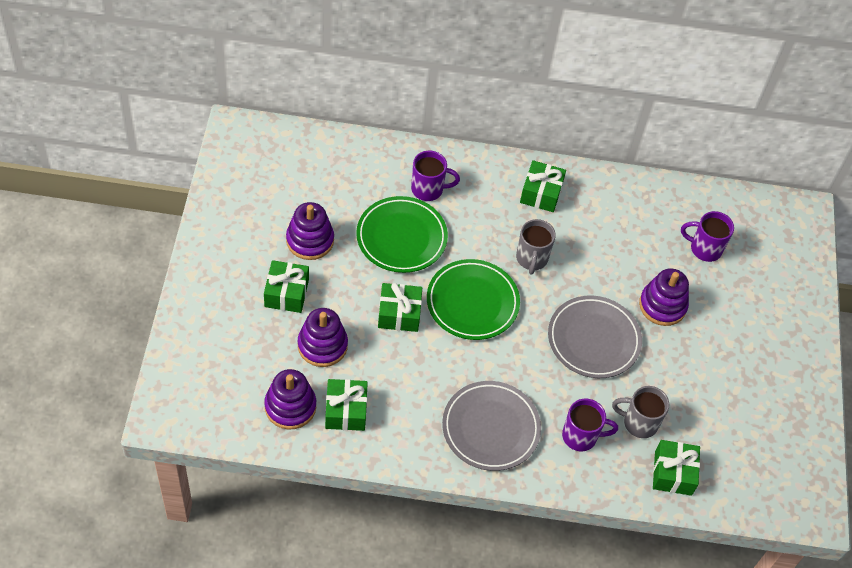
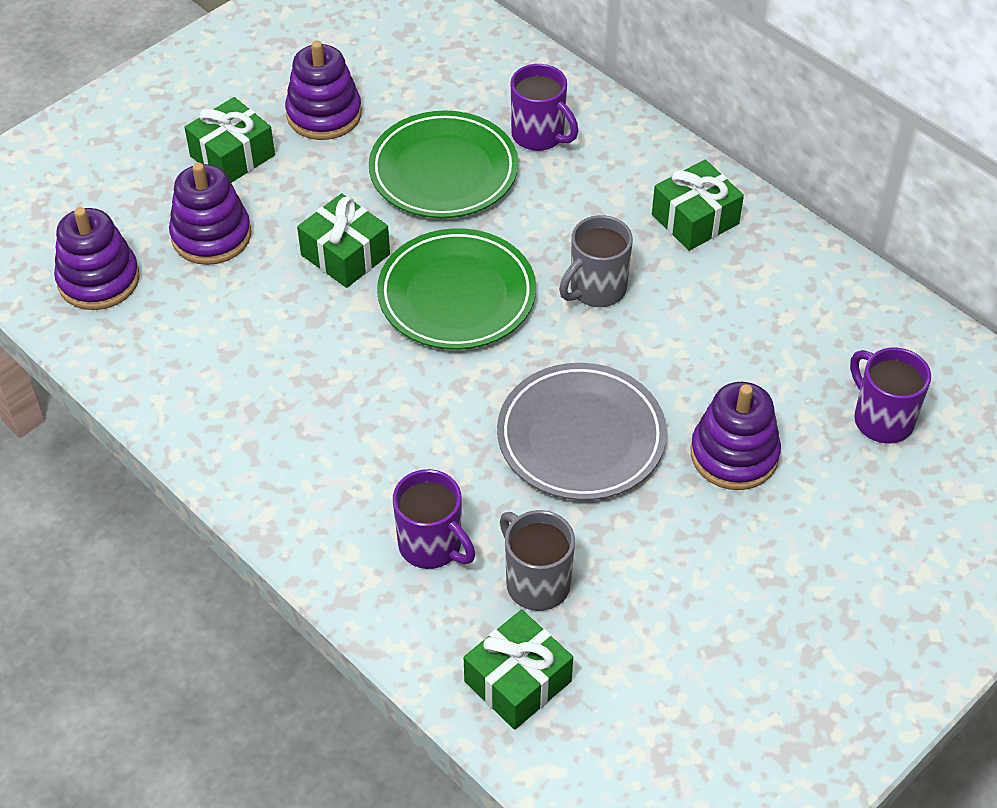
camera: 45 degrees right, 5 degrees down
green gift [325,379,368,431] -> none
grey plate [442,381,541,471] -> none

